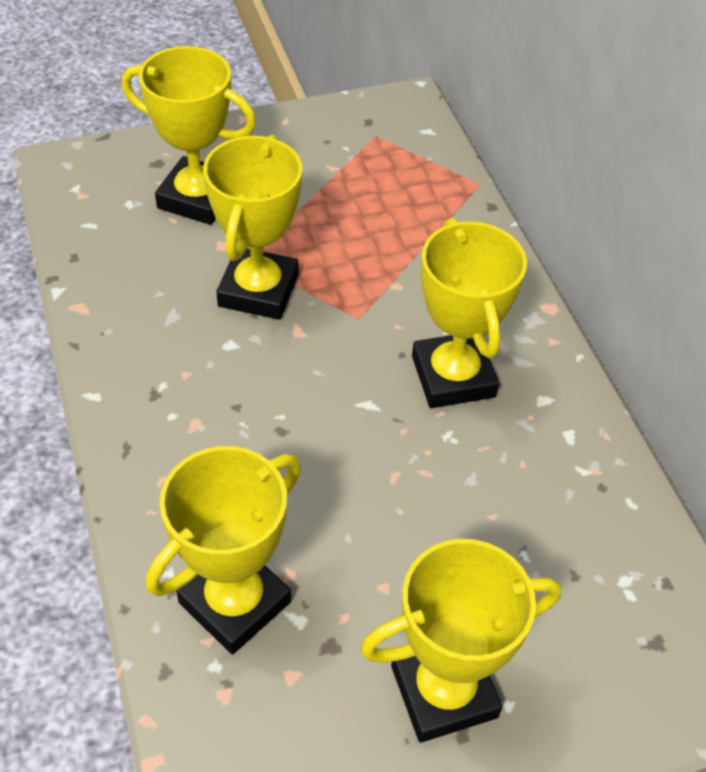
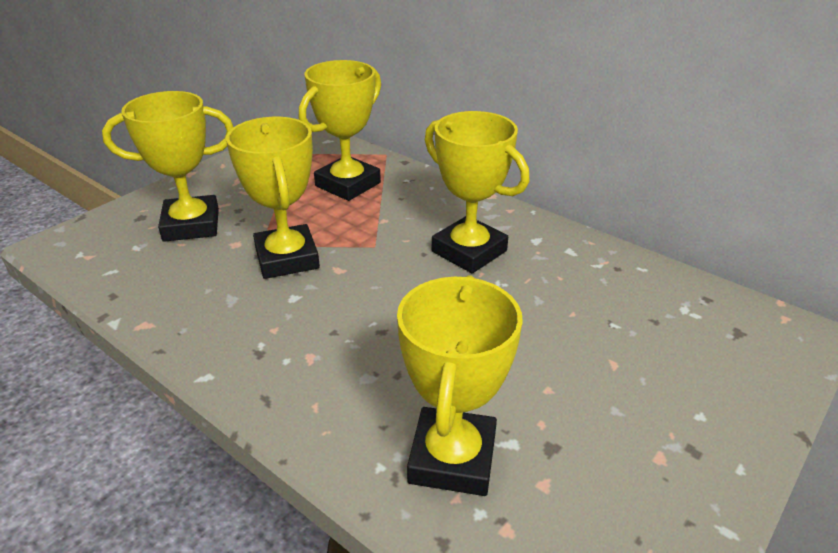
camera: 30 degrees left, 15 degrees down
yellow trophy [360,539,561,743] -> yellow trophy moved to [299,60,381,201]

